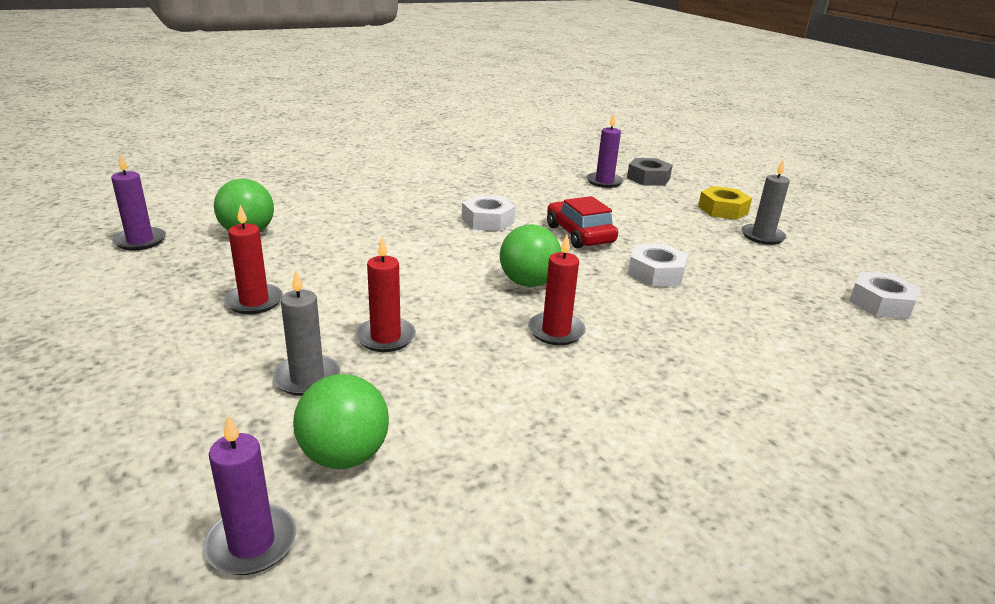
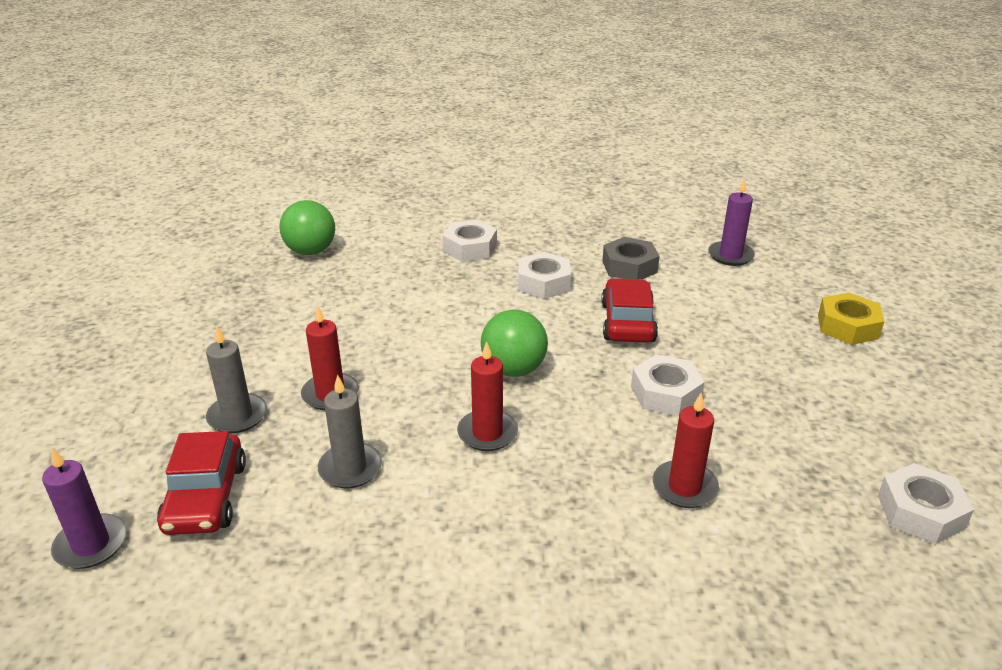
camera: 30 degrees right, 5 degrees up
purple candle [111,154,166,250] -> none
red candle [224,205,283,314] -> red candle moved to [653,393,719,508]
green ball [293,374,389,469] -> red car [157,431,246,535]
grey nut [627,158,673,186] -> grey nut moved to [602,237,660,279]
grey candle [742,159,790,245] -> grey candle moved to [318,374,382,488]
none -> white nut [443,220,497,262]

